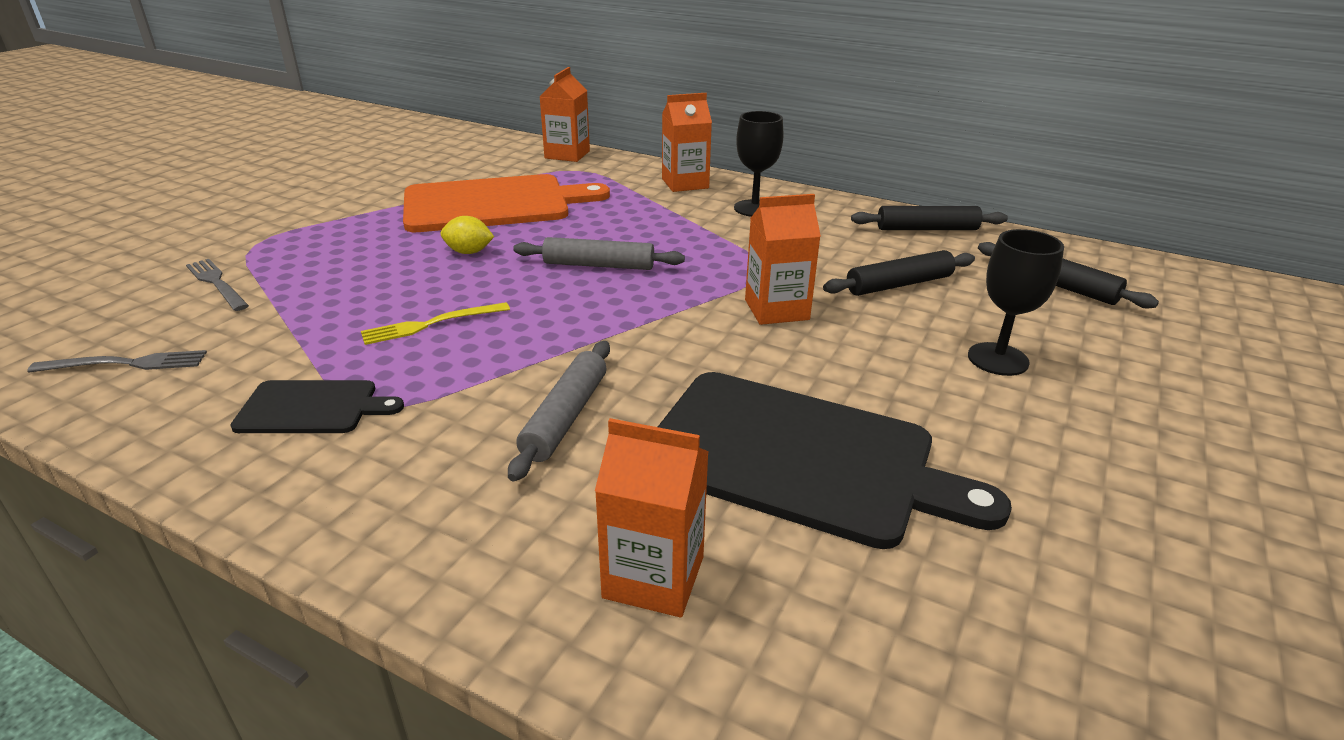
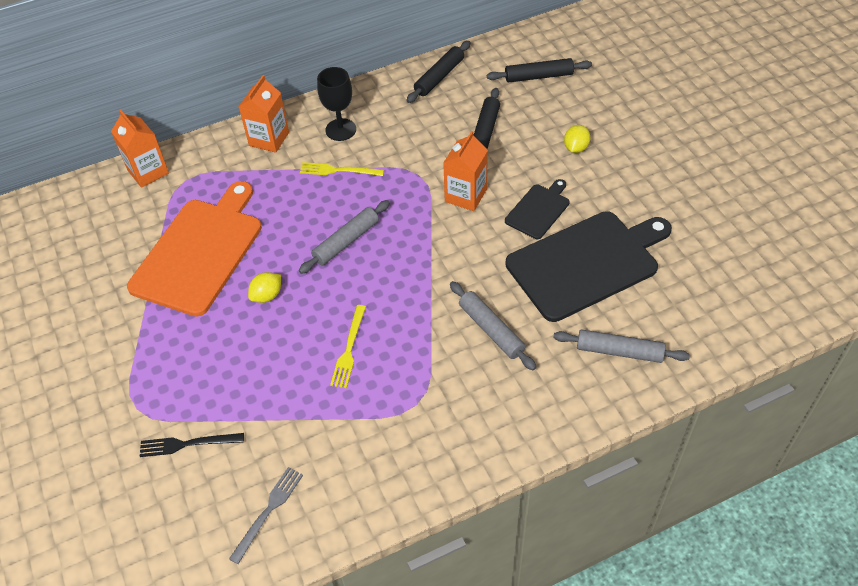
camera: 50 degrees left, 20 degrees up
grey fork [186,259,249,311] -> black fork [140,433,244,457]
black cutting board [230,380,404,433] -> black cutting board moved to [505,179,570,239]
orange carton [595,418,709,617] -> grey rolling pin [553,329,690,363]
black goblet [968,229,1064,376] -> yellow lemon [564,125,590,153]
none -> yellow fork [300,162,384,176]

